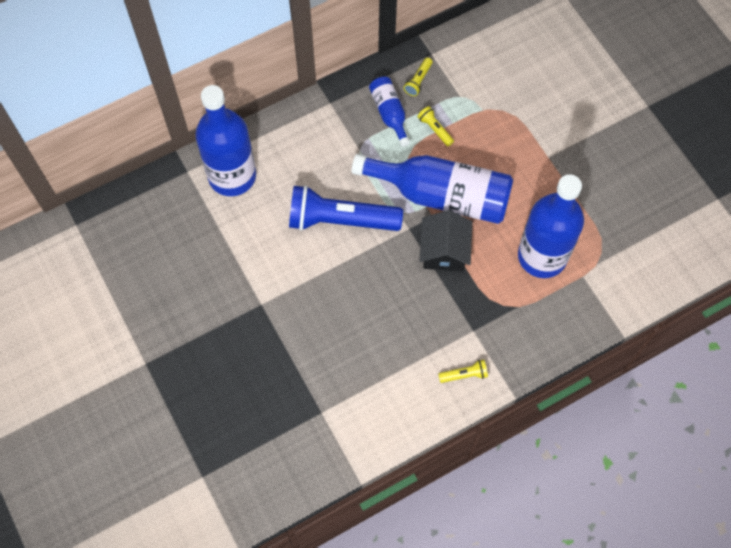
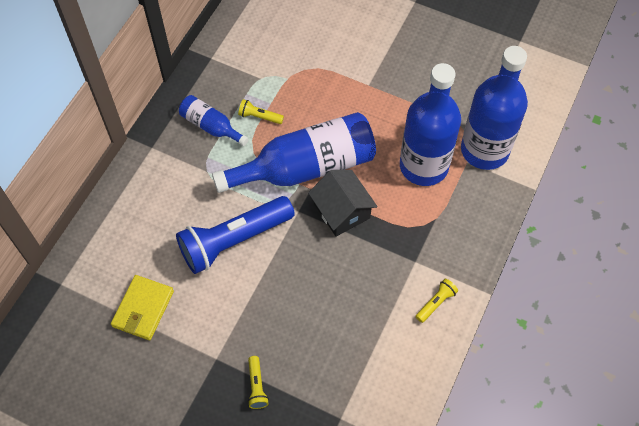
camera: 35 degrees left, 5 degrees down
blue bottle [195,85,256,196] -> blue bottle moved to [461,46,528,170]
yellow flashlight [403,57,433,96] -> yellow flashlight moved to [248,356,269,409]
none -> yellow wallet [111,275,174,340]

